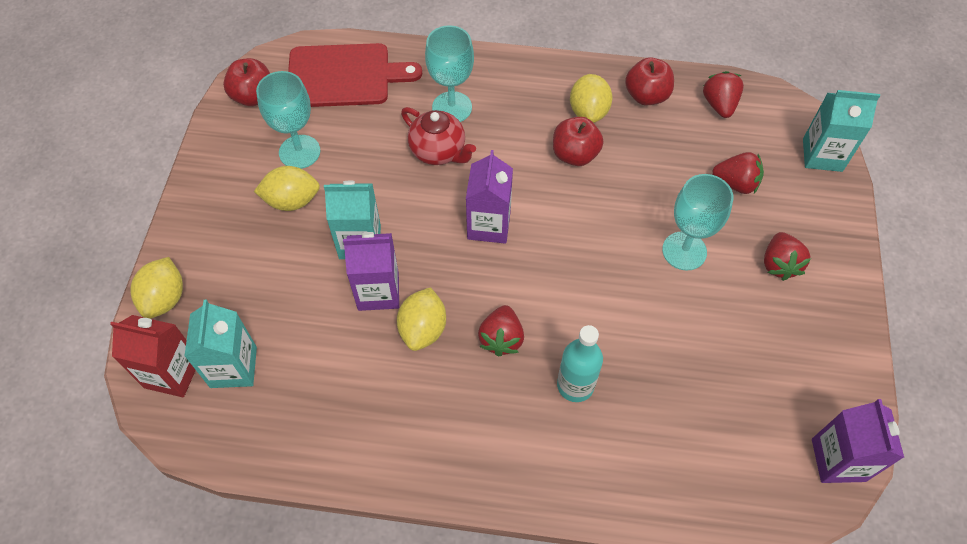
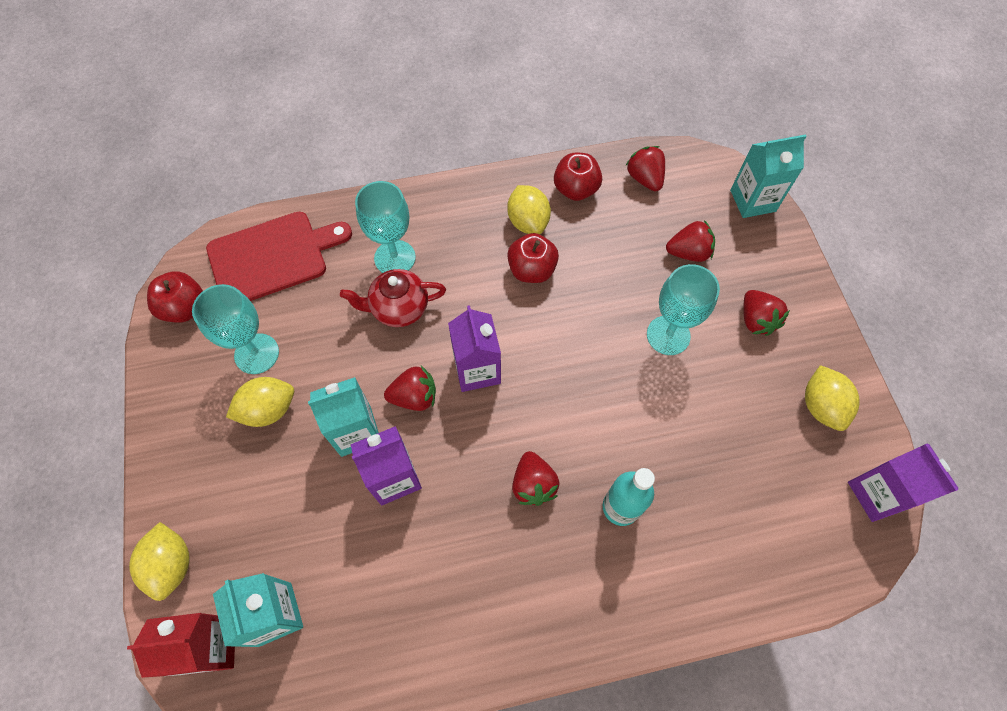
camera: 20 degrees left, 5 degrees up
yellow lemon [397,287,446,351] -> yellow lemon moved to [805,365,860,431]
red teapot [401,107,476,165] -> red teapot turned 150 degrees clockwise [340,269,446,327]
none -> red strawberry [384,366,436,411]

